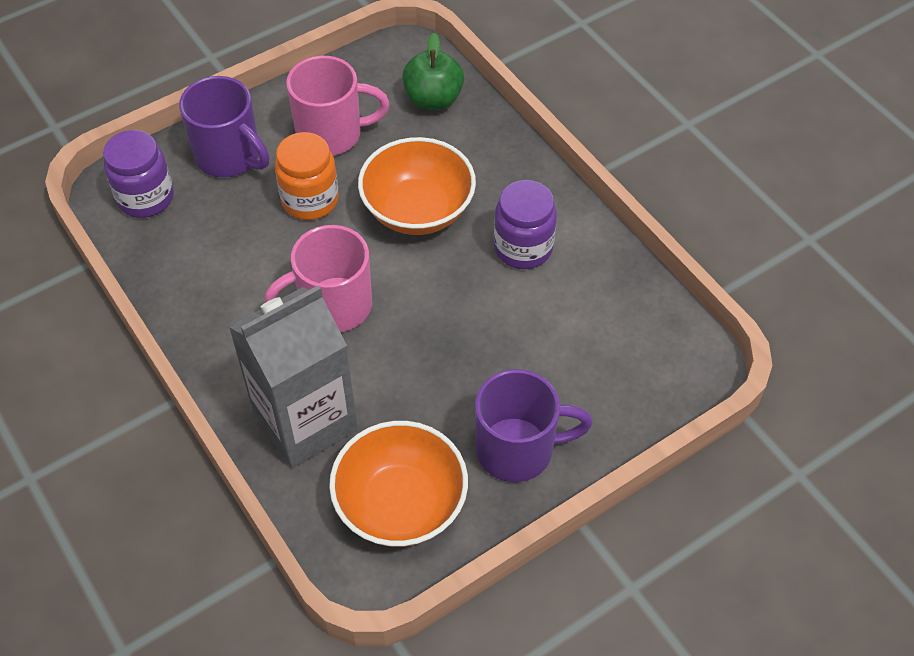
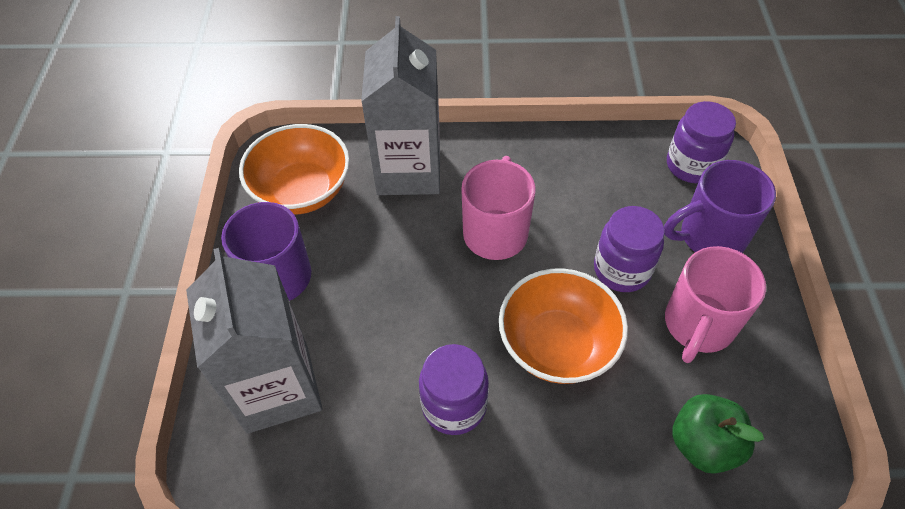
camera: 125 degrees right, 0 degrees up
orange jar [275,132,339,220] -> purple jar [594,206,665,292]
none -> grey carton [186,248,322,434]

